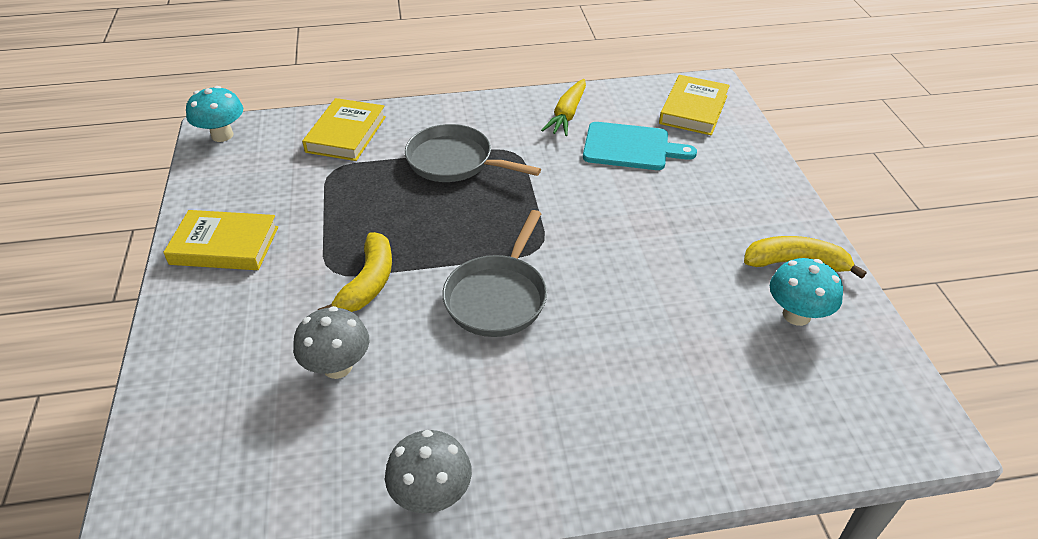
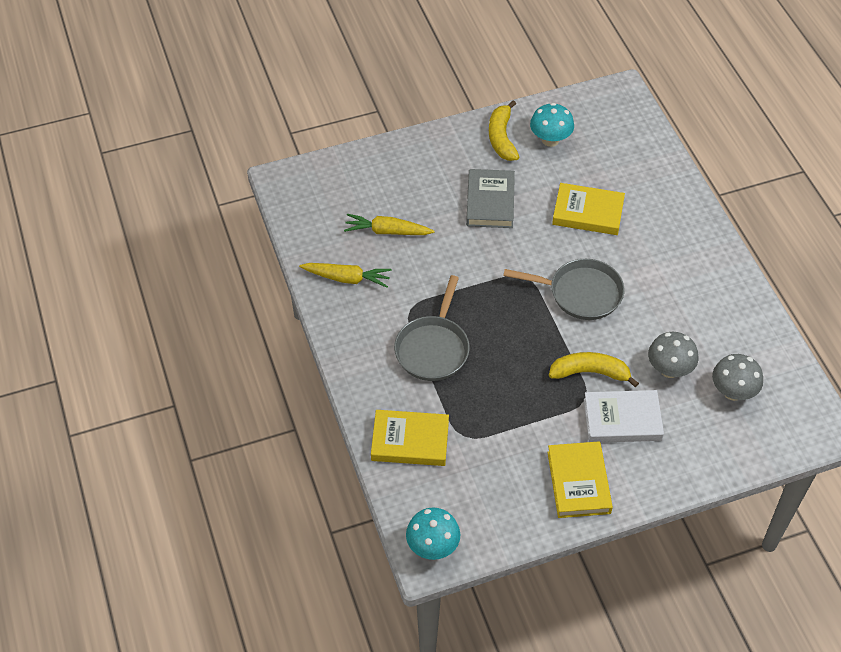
camera: 100 degrees left, 10 degrees up
grey mushroom [385,430,472,513] -> grey mushroom moved to [712,354,763,401]
turquoise cutting board [583,122,697,170] -> yellow carrot [344,214,435,235]
yellow book [659,75,730,135] -> yellow book moved to [552,183,625,235]
none -> grey book [466,169,515,228]
none -> white book [584,390,664,443]

